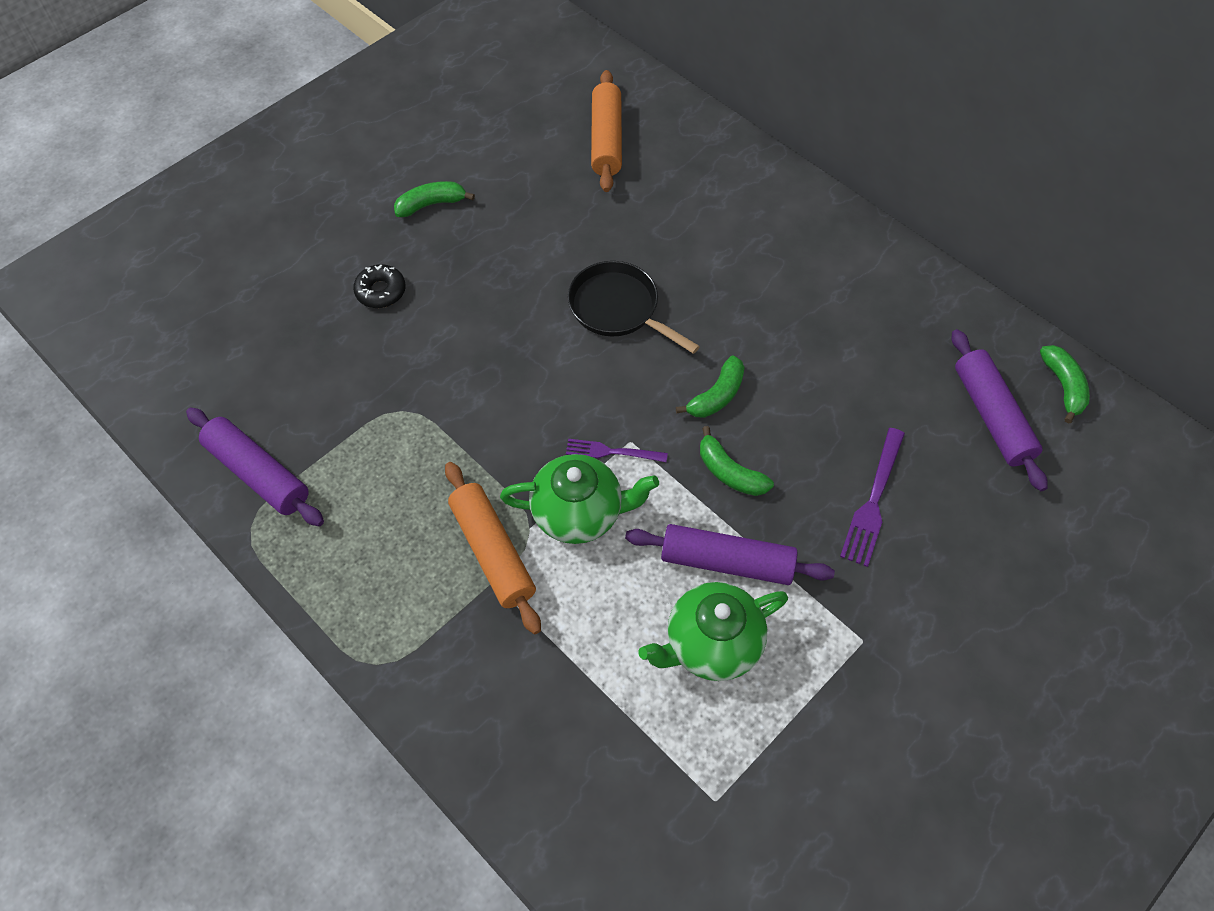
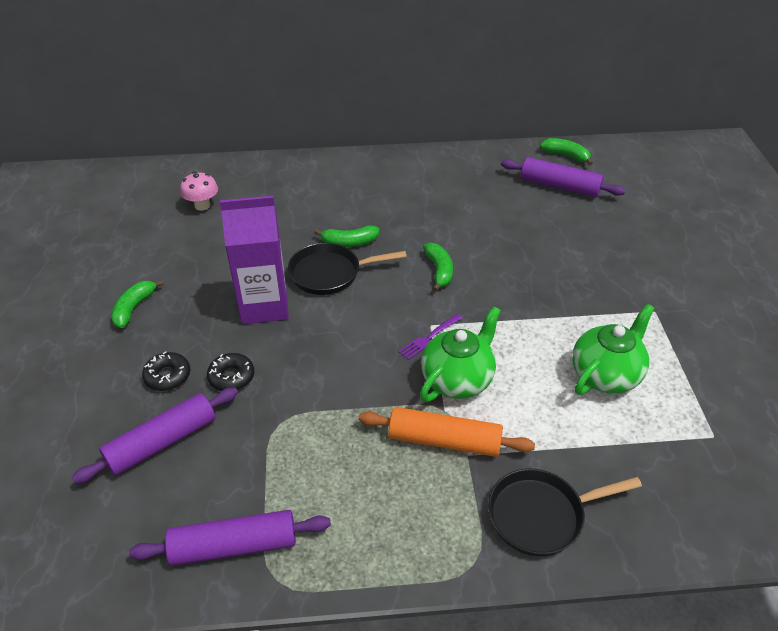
camera: 50 degrees left, 15 degrees down
orange rolling pin [591,70,622,192] -> pink mushroom [180,172,218,211]
purple rolling pin [625,524,835,585] -> purple rolling pin moved to [71,388,238,484]
green teapot [639,582,788,681] -> green teapot turned 150 degrees counterclockwise [572,304,655,395]
green banana [700,426,774,496] -> green banana moved to [314,225,379,247]
purple fork [840,428,905,567] -> none
none -> black donut [207,353,254,391]
none -> purple carton [220,196,289,324]
none -> black pan [488,469,642,556]

